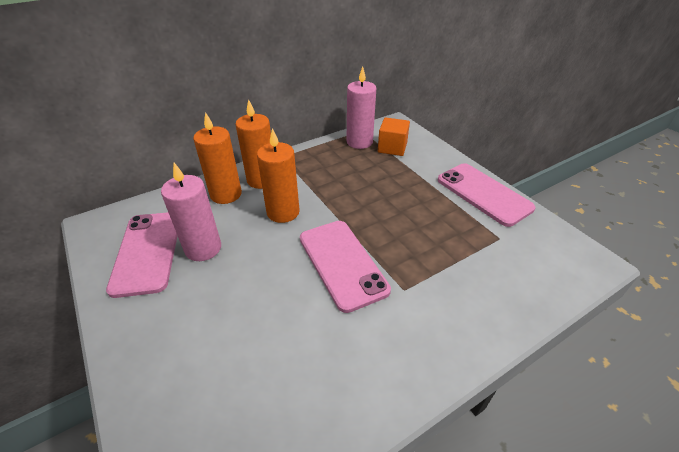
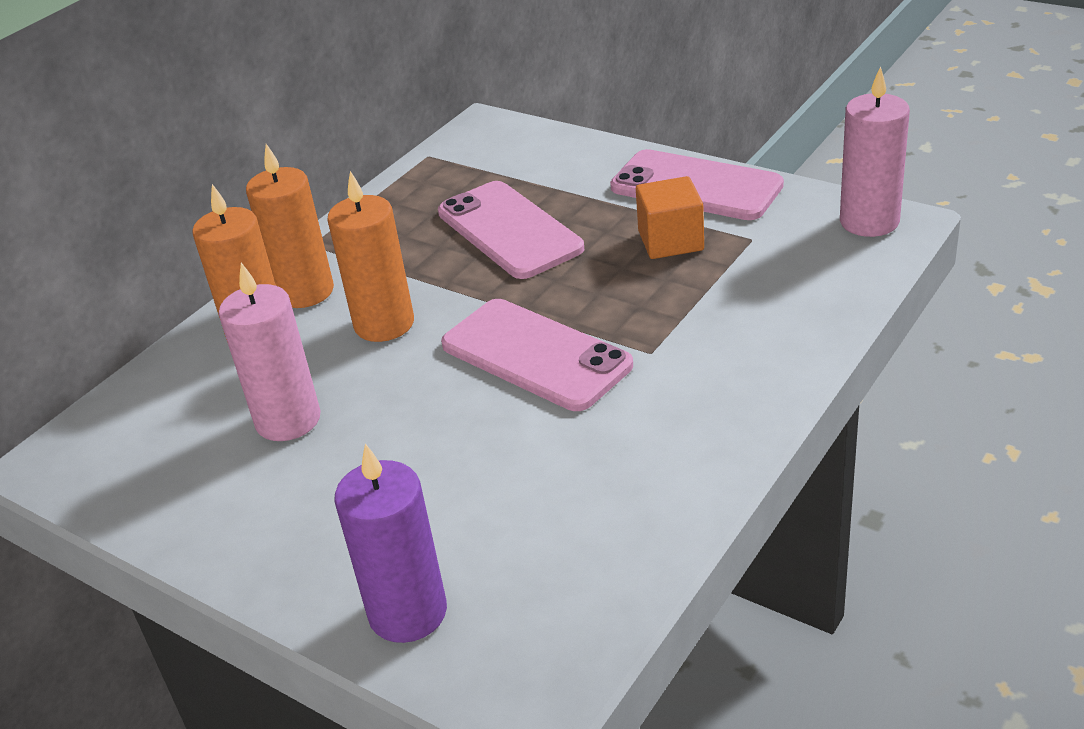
camera: 20 degrees left, 5 degrees down
pink phone [106,212,177,298] -> pink phone moved to [438,181,584,279]
pink candle [346,67,376,149] -> pink candle moved to [840,66,910,237]
orange cube [378,117,410,156] -> orange cube moved to [636,176,704,259]
none -> purple candle [335,443,447,643]

